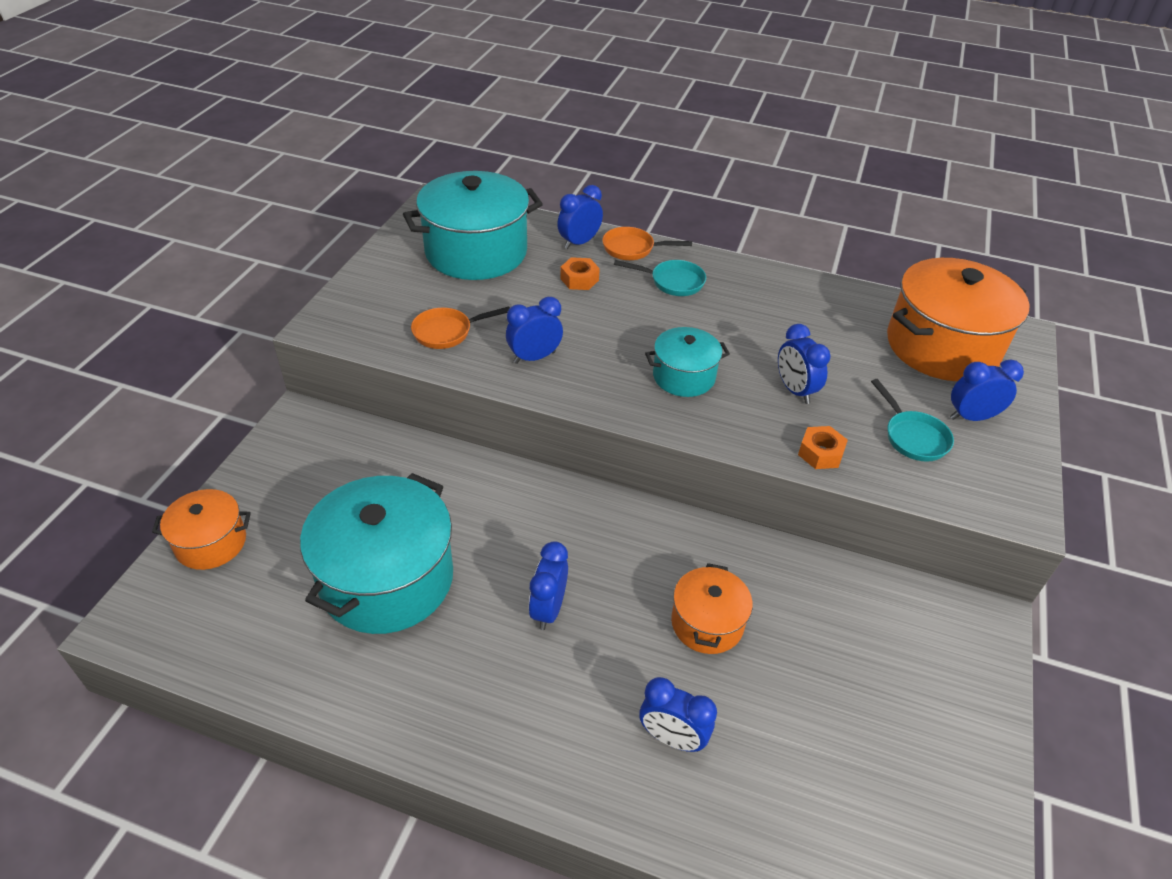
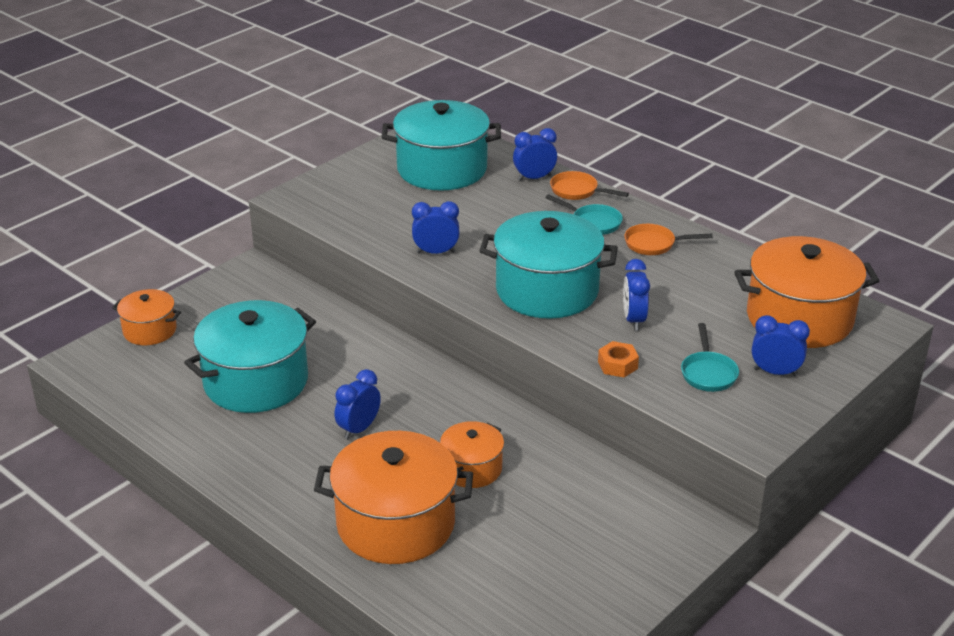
camera: 25 degrees right, 10 degrees down
orange pan [411,306,510,349] -> orange pan moved to [624,224,713,255]
orange nut [560,257,600,290] -> none
blue clock [639,677,717,752] -> orange pot [314,431,473,564]
turquoise pot [645,327,730,397] -> turquoise pot [480,211,618,319], size x1.87

